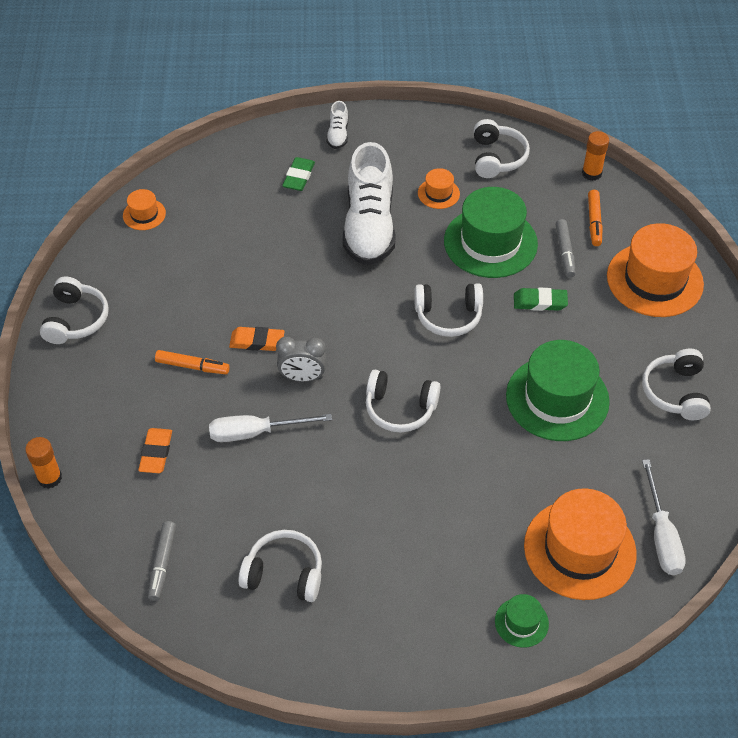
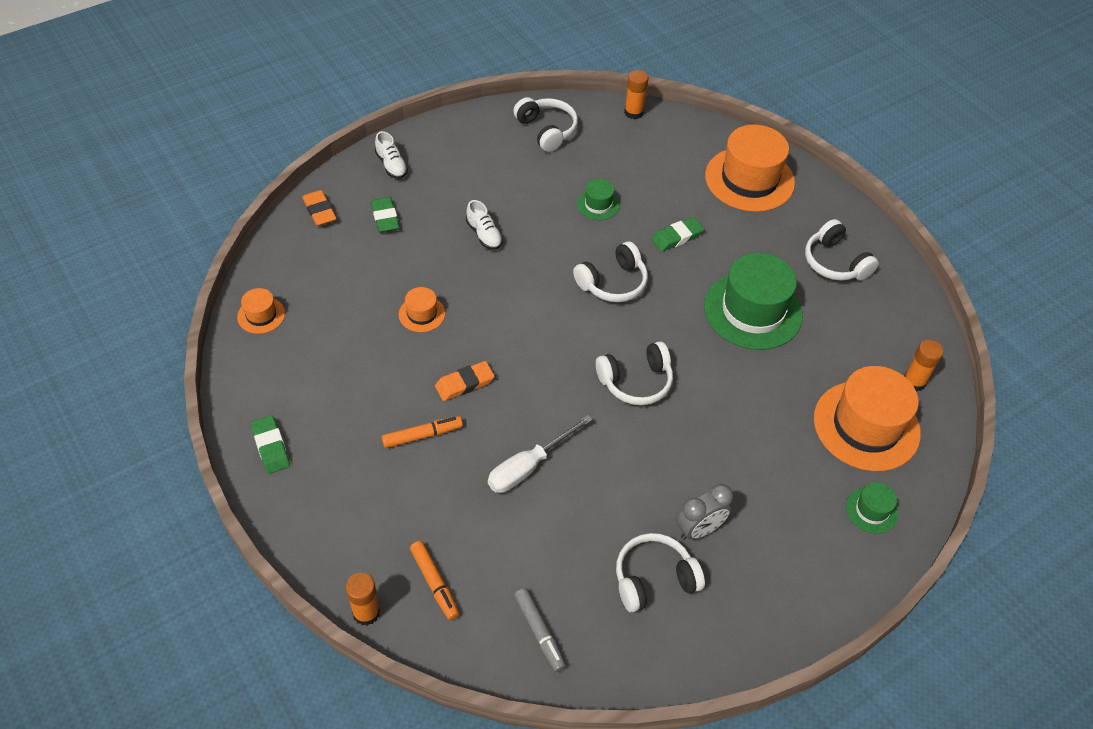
camera: 35 degrees left, 0 degrees up
white headphones [40,277,109,344] -> green eraser [251,415,290,474]
orange eraser [138,428,172,473] -> orange eraser moved to [302,190,337,226]
grey clock [276,337,327,382] -> grey clock moved to [677,484,733,540]
white shoe [343,142,396,265] -> white shoe [466,200,503,250], size x0.43
orange hat [418,168,460,209] -> orange hat moved to [399,287,445,332]
green hat [444,187,538,278] -> green hat [577,179,620,220], size x0.46
grey marker [555,219,576,278] -> none
orange marker [588,190,603,246] -> orange marker moved to [410,541,459,620]
white screwdriver [642,459,686,575] -> orange glue stick [904,340,944,392]

